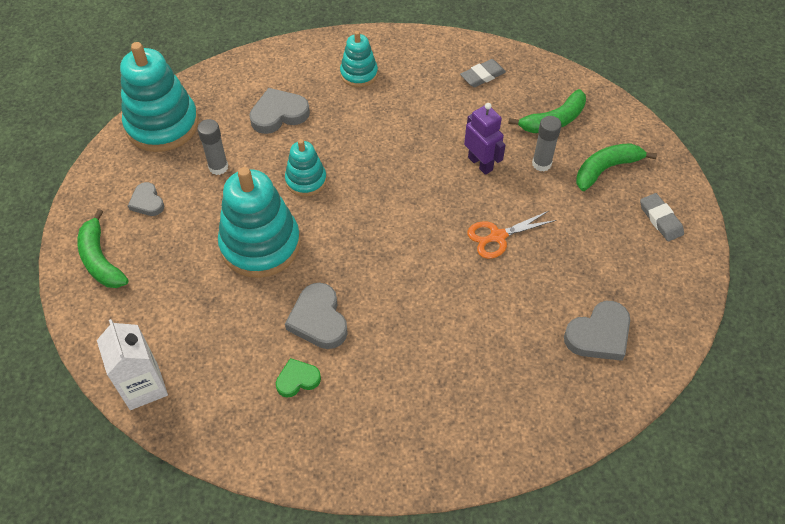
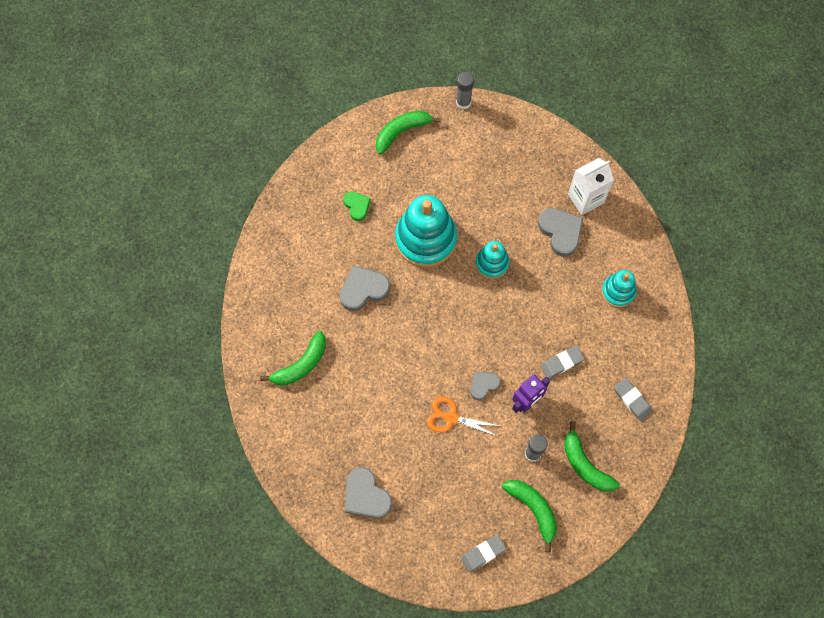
camera: 85 degrees right, 15 degrees up
white carton [97,319,168,410] -> white carton moved to [568,158,614,215]
turquoise stacking toy [120,42,199,152] -> none
grey heart [128,182,164,216] -> grey heart moved to [470,371,501,400]
grey glue stick [197,119,228,175] -> grey glue stick moved to [456,72,474,109]
green heart [276,358,321,398] -> green heart moved to [343,191,371,221]
orange scissors [467,211,556,259] -> orange scissors turned 45 degrees counterclockwise [427,397,500,437]
none -> green banana [260,331,326,386]
none -> grey eraser [540,346,585,379]

